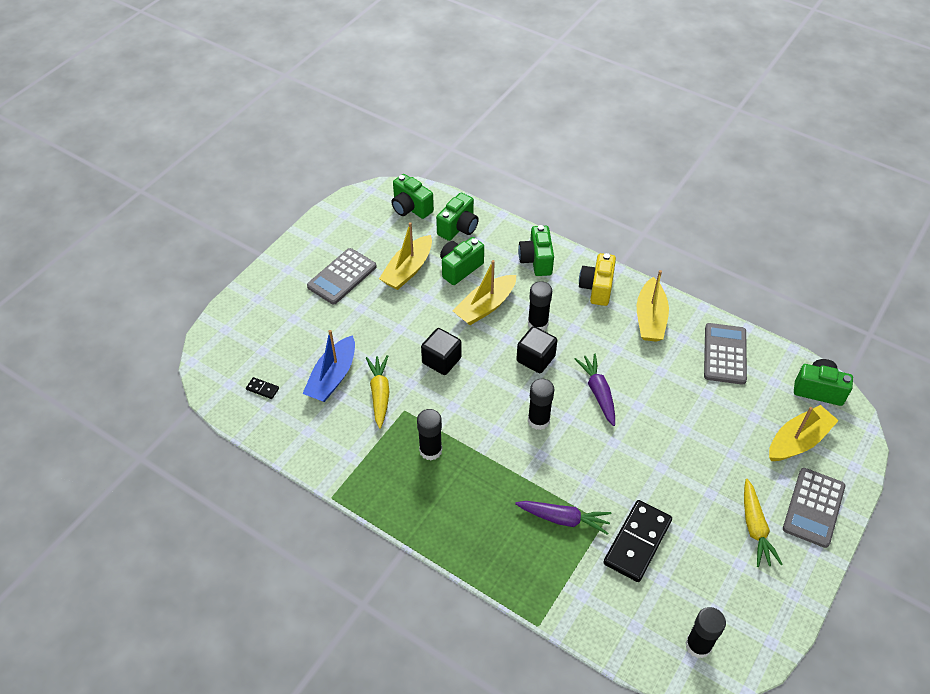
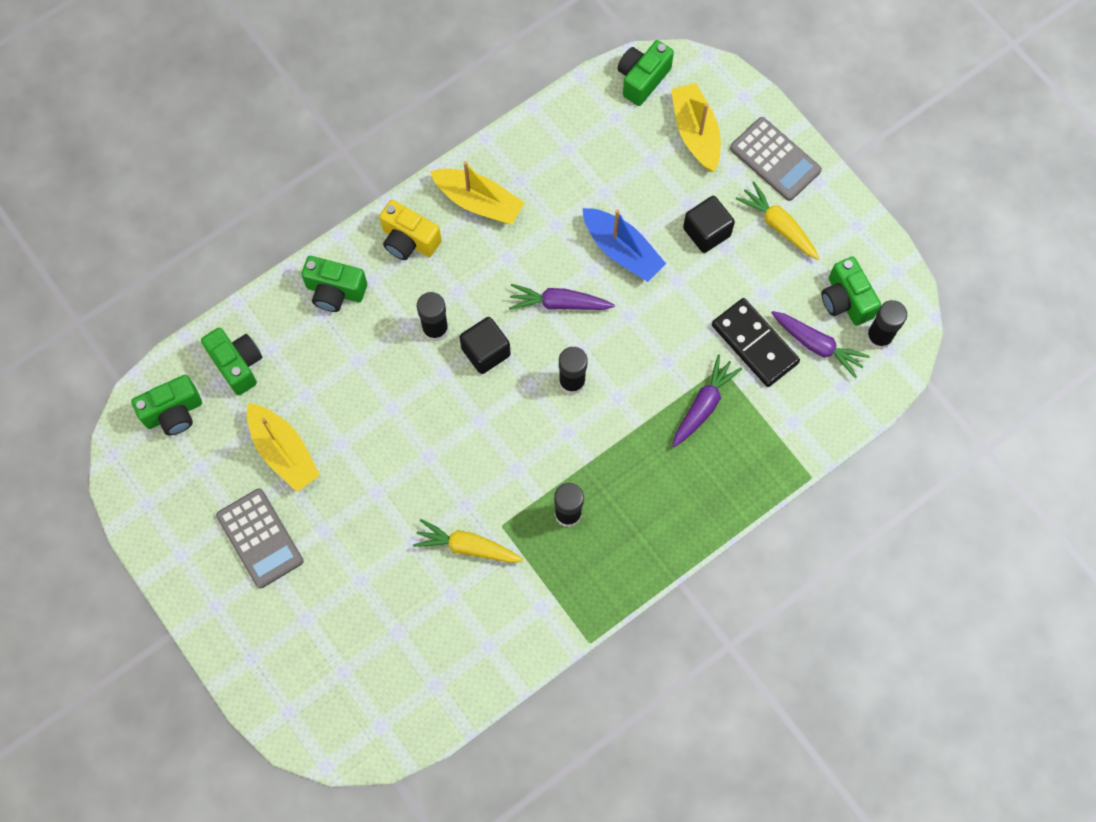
camera: 70 degrees left, 20 degrees up
black domino [246,377,279,399] -> none
blue boat [302,330,355,402] -> blue boat moved to [582,208,666,282]
black cube [421,328,462,375] -> black cube moved to [683,196,735,253]
green camera [440,237,484,285] -> green camera moved to [821,256,881,326]
yellow boat [453,260,516,325] -> none
grey calculator [704,323,747,385] -> none
yellow carrot [744,479,783,567] -> yellow carrot turned 150 degrees counterclockwise [736,181,820,260]
none -> purple carrot [771,311,870,378]

